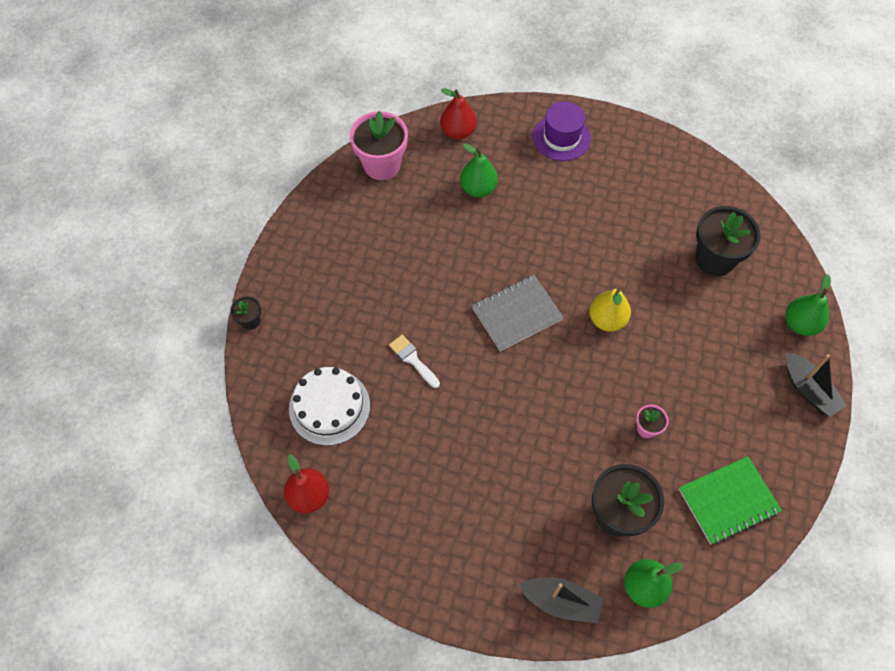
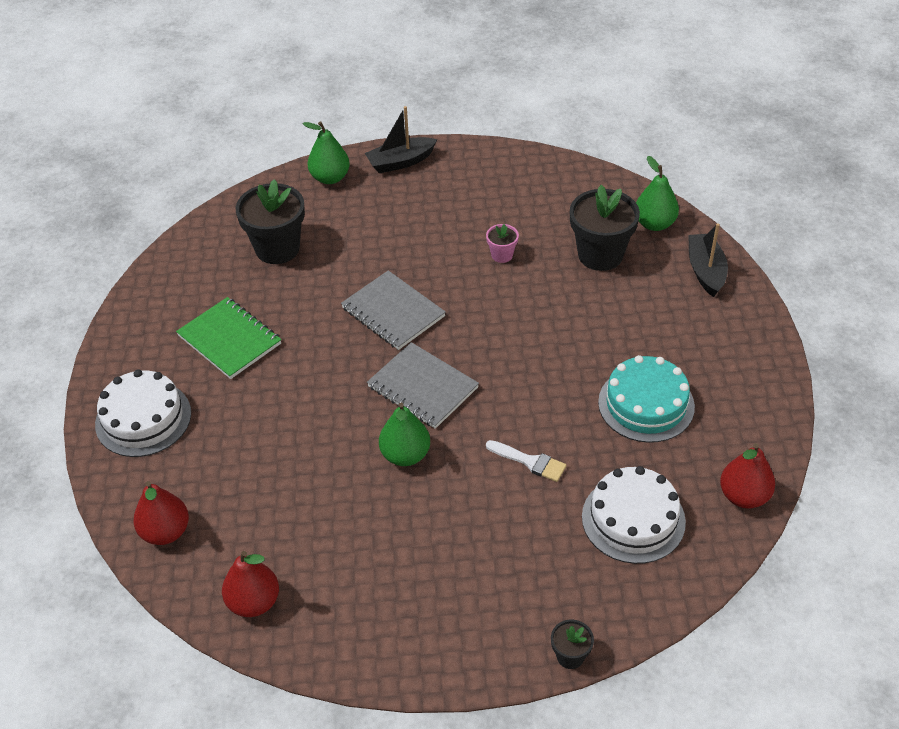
camera: 110 degrees left, 15 degrees down
pink flower pot [350,111,408,180] -> red pear [222,551,279,617]
white brush [389,335,440,388] -> white brush turned 90 degrees counterclockwise [486,440,566,482]
green pear [460,143,498,197] -> green pear moved to [379,403,430,466]
purple hat [533,102,591,161] -> white cake [95,369,191,457]
yellow pear [589,289,631,332] -> grey notebook [341,270,446,350]
green notebook [679,456,782,545] -> green notebook moved to [176,297,281,379]
black boat [786,352,847,417] -> black boat turned 150 degrees counterclockwise [365,106,437,173]
none -> turquoise cake [598,355,695,443]

